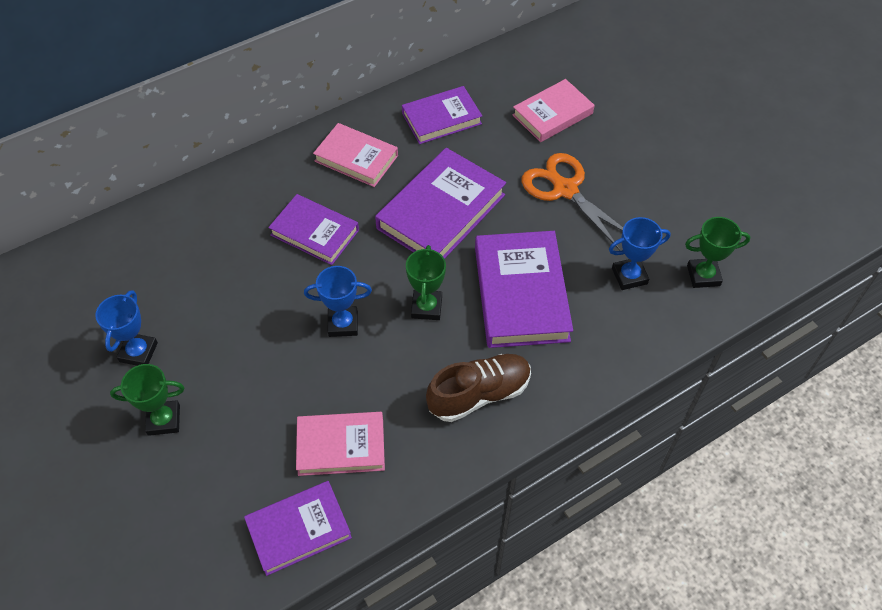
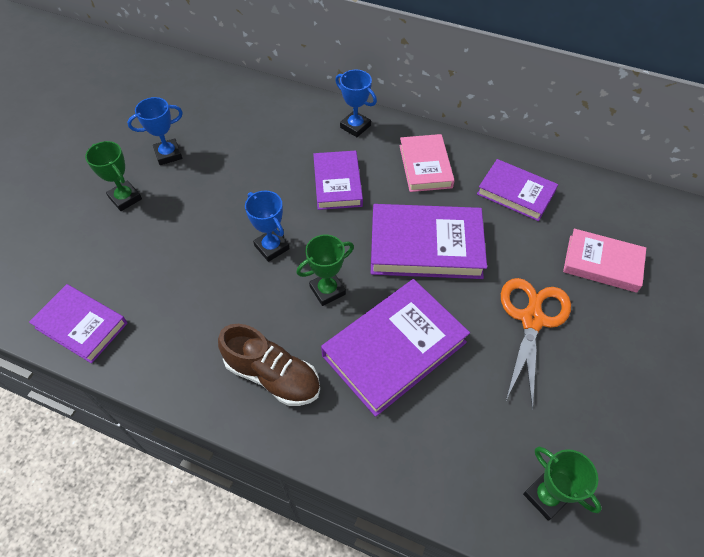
camera: 55 degrees right, 0 degrees up
pink book [296,412,385,476] -> none
blue trophy [609,217,671,290] -> blue trophy moved to [335,70,377,137]

